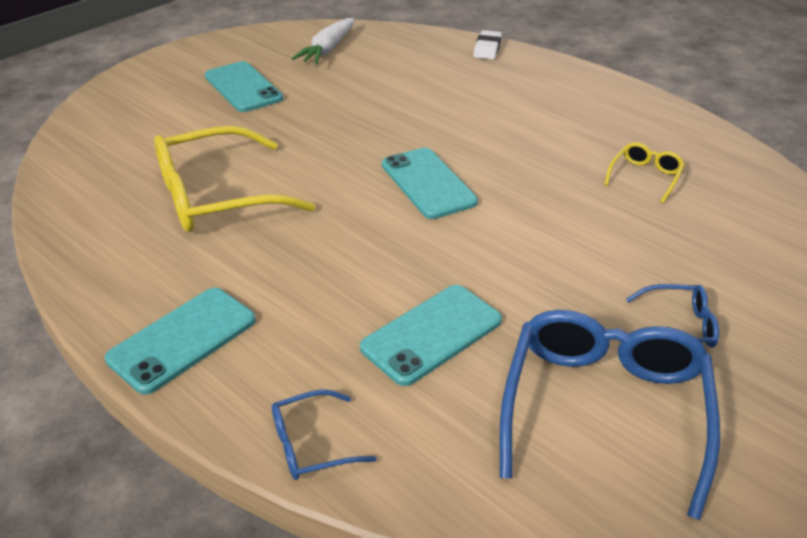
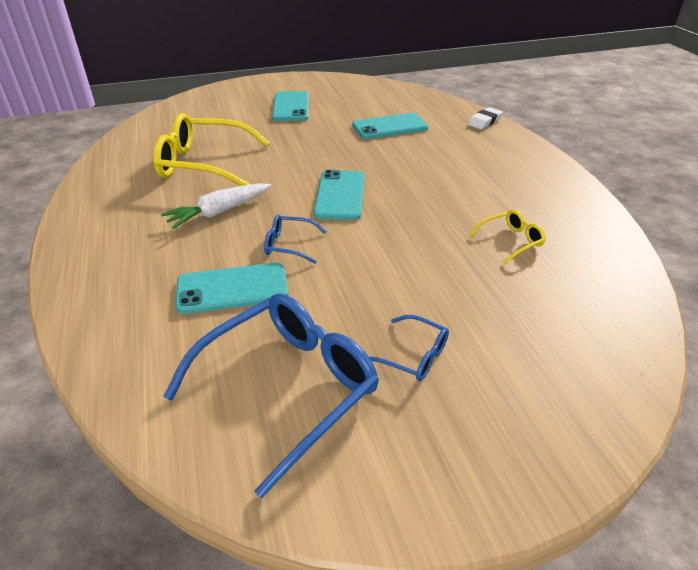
camera: 30 degrees right, 0 degrees up
turquoise phone [105,288,256,395] -> turquoise phone moved to [352,113,428,139]
blue glasses [272,389,377,480] -> blue glasses moved to [264,215,327,264]
white carrot [292,18,354,64] -> white carrot moved to [161,183,271,229]

